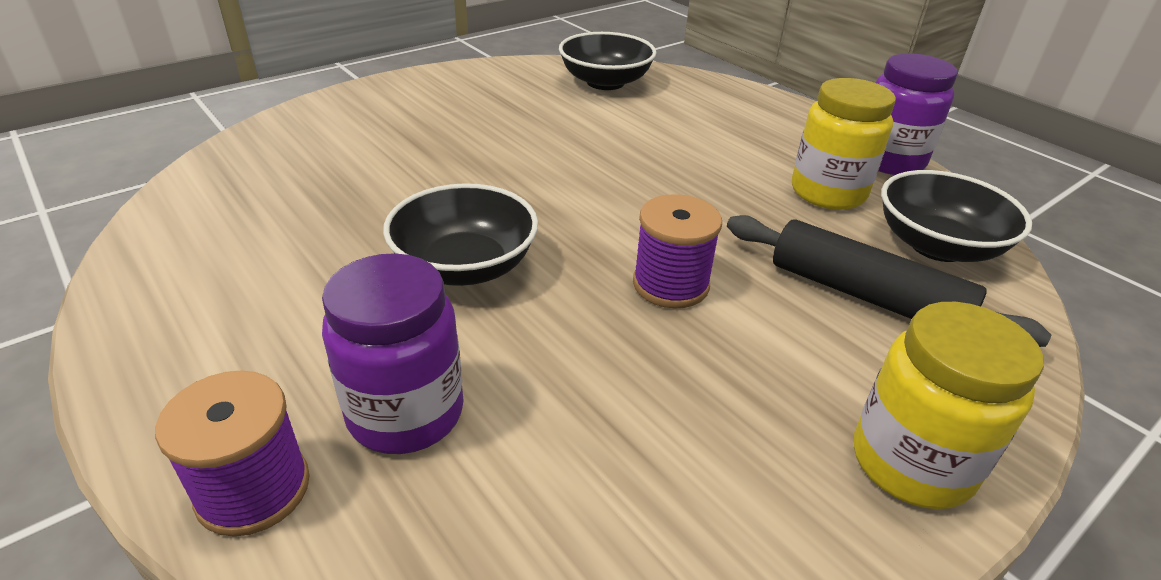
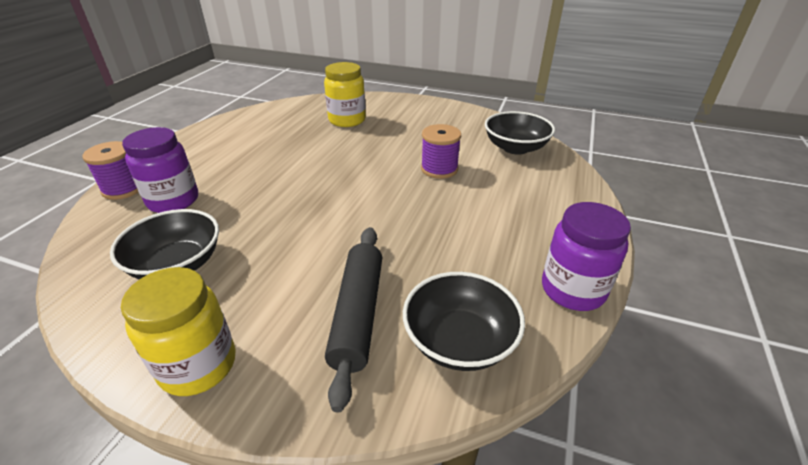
camera: 60 degrees right, 0 degrees up
black bowl [383,183,538,286] -> black bowl moved to [110,209,219,279]
purple spool [633,194,722,308] -> purple spool moved to [421,124,461,179]
yellow jar [792,78,896,210] -> yellow jar moved to [324,62,366,127]

